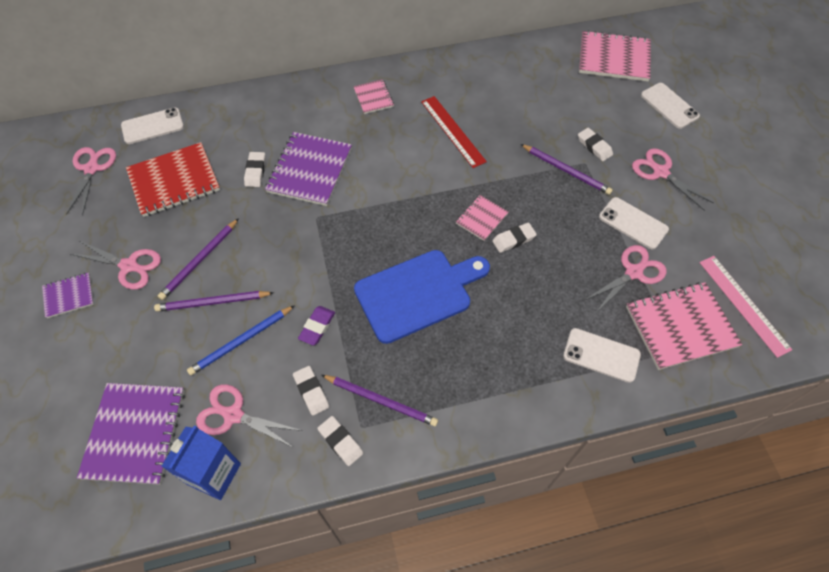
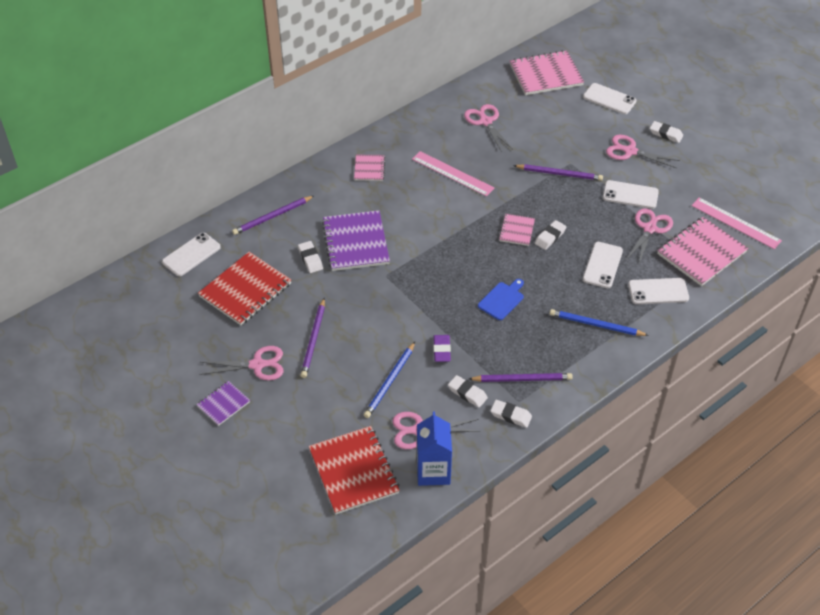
camera: 25 degrees left, 10 degrees down
pink scissors [66,147,116,216] -> pink scissors moved to [464,104,513,152]
purple notebook [77,383,185,485] -> red notebook [309,426,400,514]
purple pencil [154,291,274,312] -> purple pencil moved to [232,196,314,235]
pink notebook [353,79,394,114] -> pink notebook turned 45 degrees clockwise [354,154,385,181]
blue cutting board [354,250,490,344] -> blue cutting board [478,279,524,320], size x0.49
red ruler [421,96,487,168] -> pink ruler [412,151,494,196]
white eraser [578,128,613,161] -> white eraser moved to [650,121,683,143]
none -> blue pencil [550,309,649,336]
none -> white phone [583,242,623,288]

